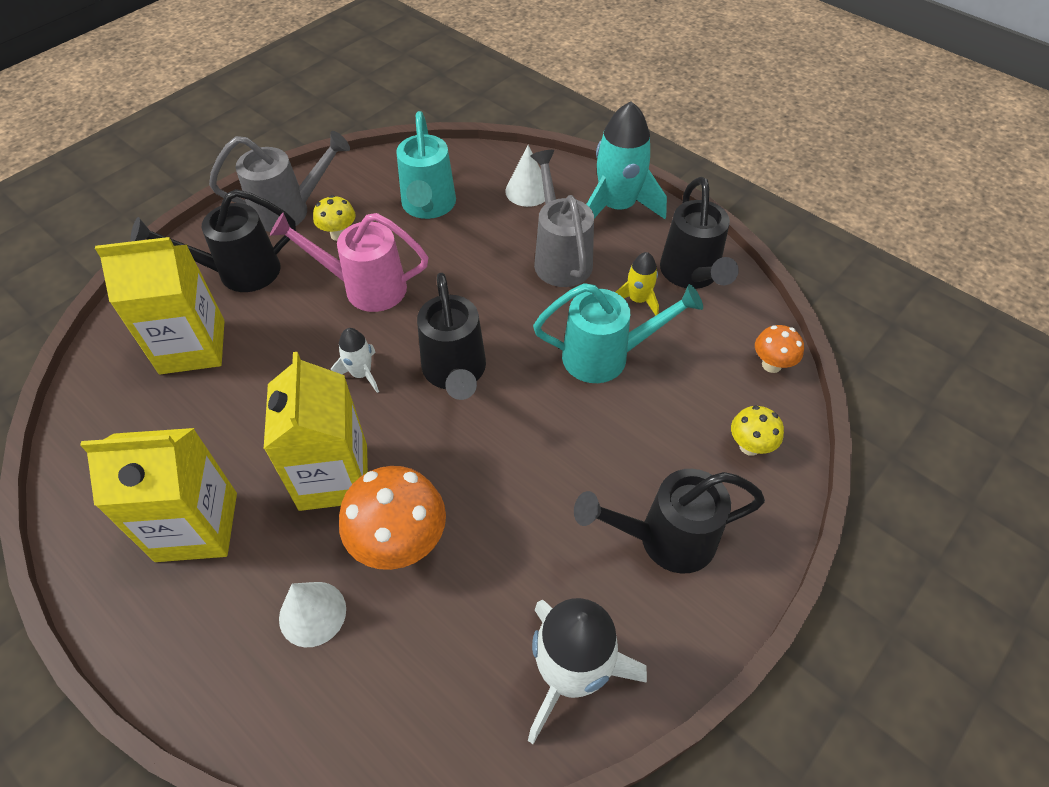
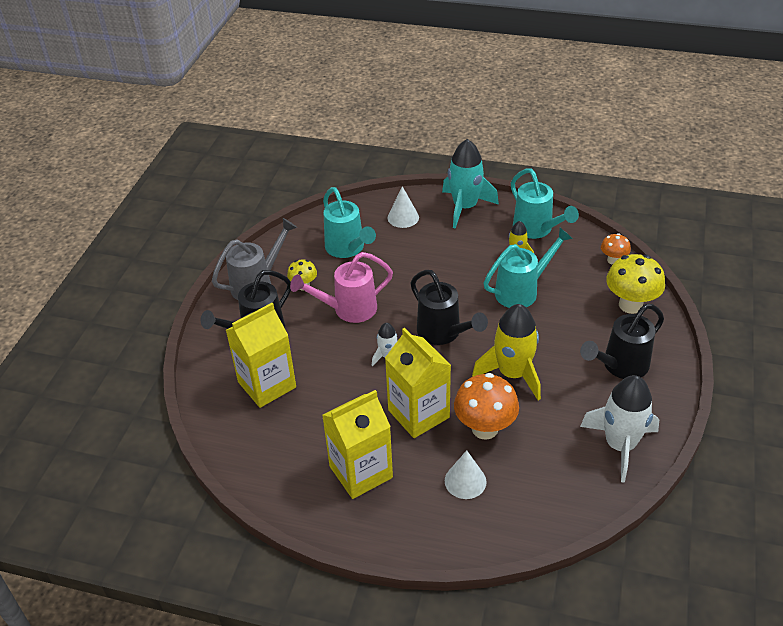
camera: 25 degrees left, 10 degrees down
grey watering can [530,150,594,287] -> none
black watering can [660,177,739,289] -> turquoise watering can [511,168,579,239]
yellow mushroom [731,406,784,456] -> yellow mushroom [606,254,665,314], size x1.84
none -> yellow rocket [472,304,541,400]

